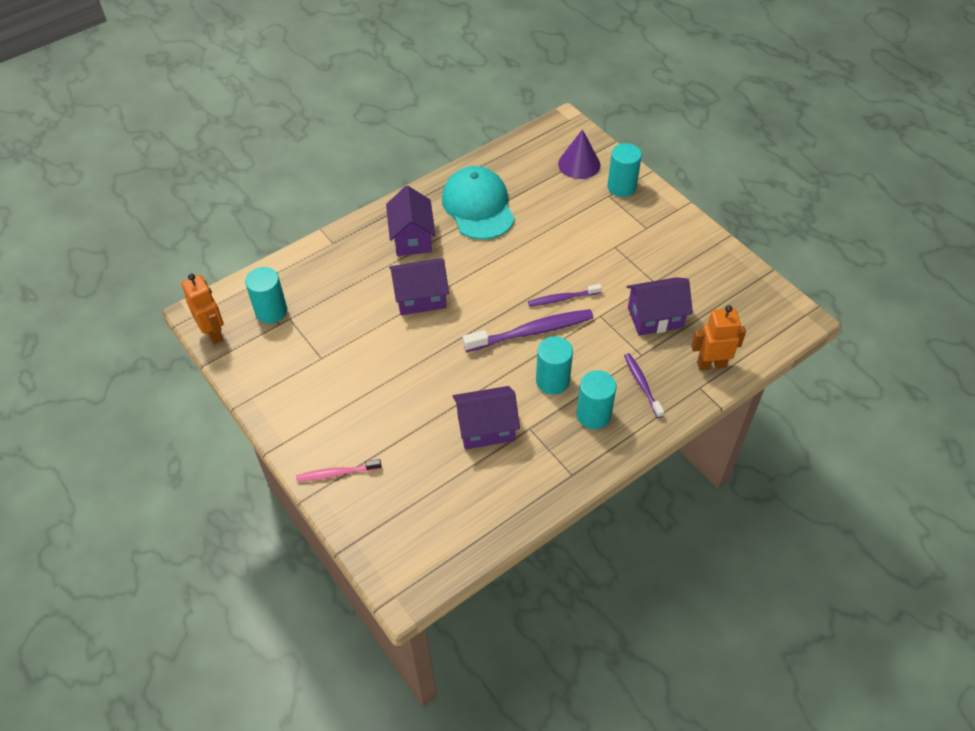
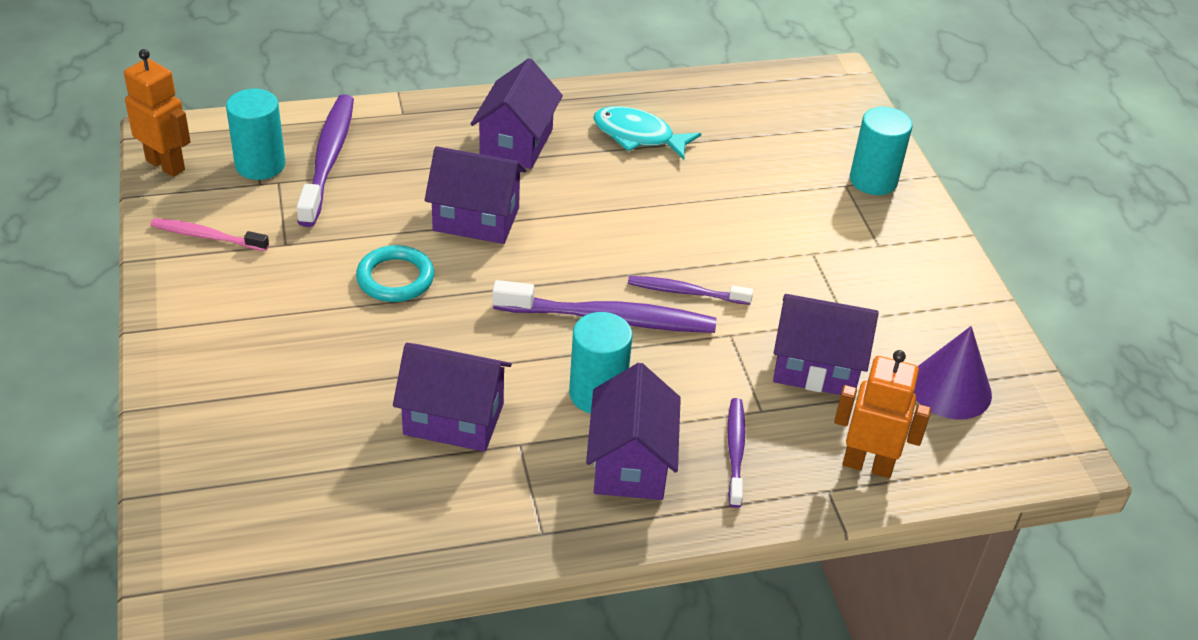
camera: 20 degrees right, 10 degrees down
orange robot [181,274,224,345] -> orange robot turned 45 degrees counterclockwise [124,49,191,177]
pink toothbrush [296,459,382,482] -> pink toothbrush moved to [151,218,269,251]
turquoise cap [442,166,515,240] -> turquoise fish [593,106,701,160]
purple cone [558,129,600,179] -> purple cone moved to [914,326,992,420]
turquoise cylinder [577,370,616,429] -> purple house [586,363,681,500]
none -> purple toothbrush [297,94,354,227]
none -> turquoise ring [356,245,434,302]

